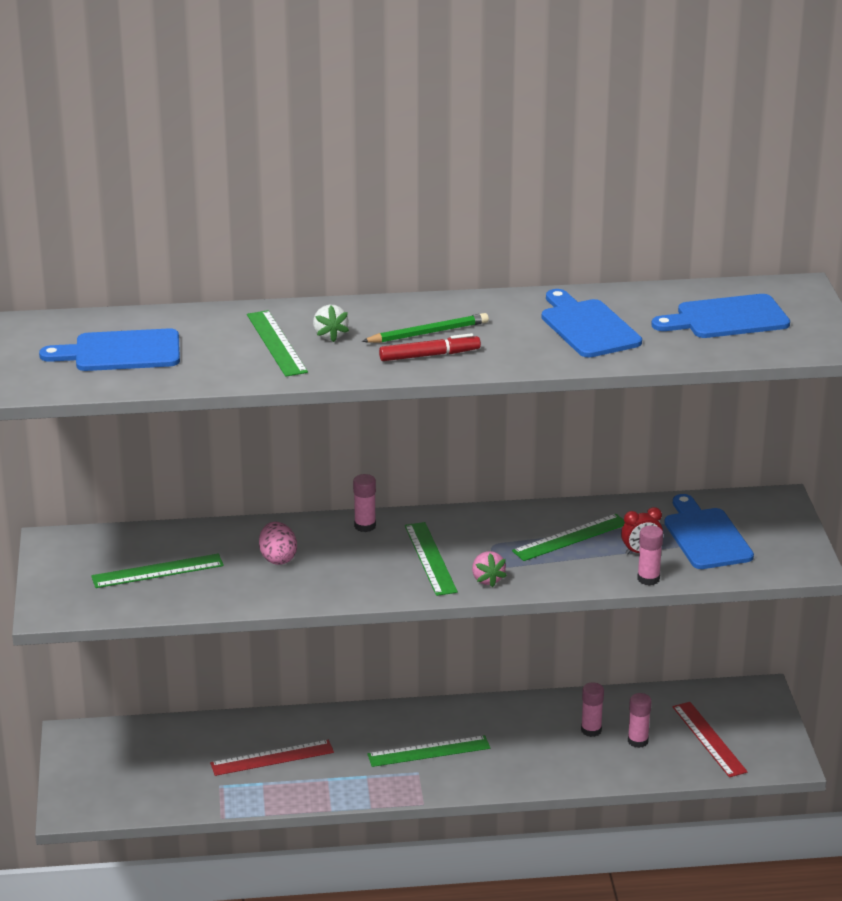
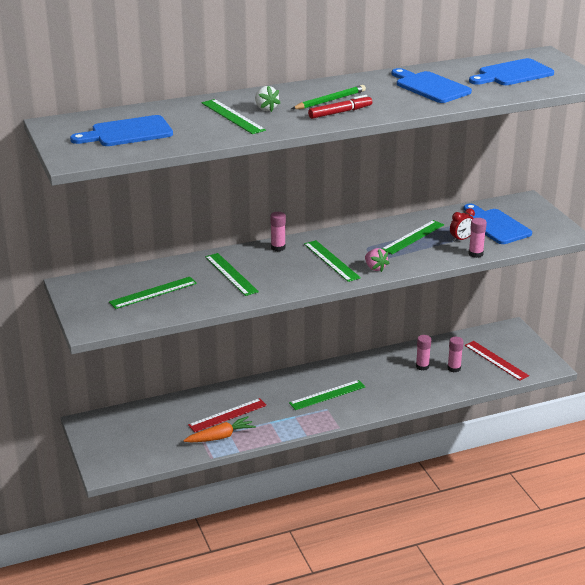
camera: 15 degrees left, 0 degrees up
pink egg [259,522,297,565] -> green ruler [205,253,259,296]
none -> orange carrot [183,416,256,442]

